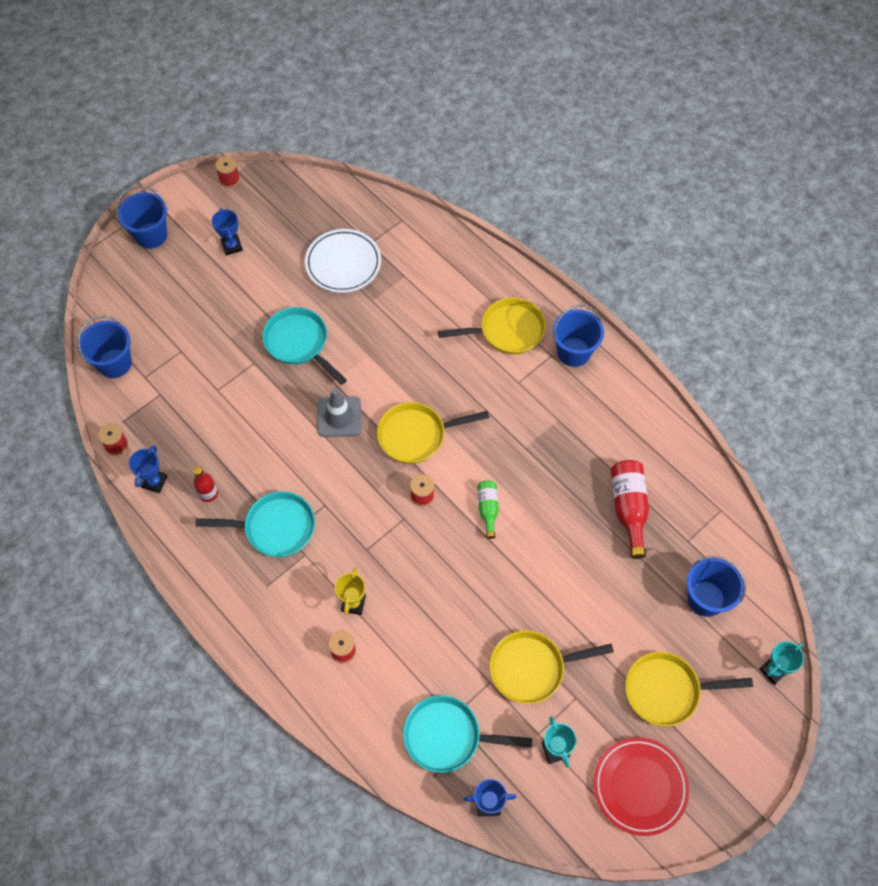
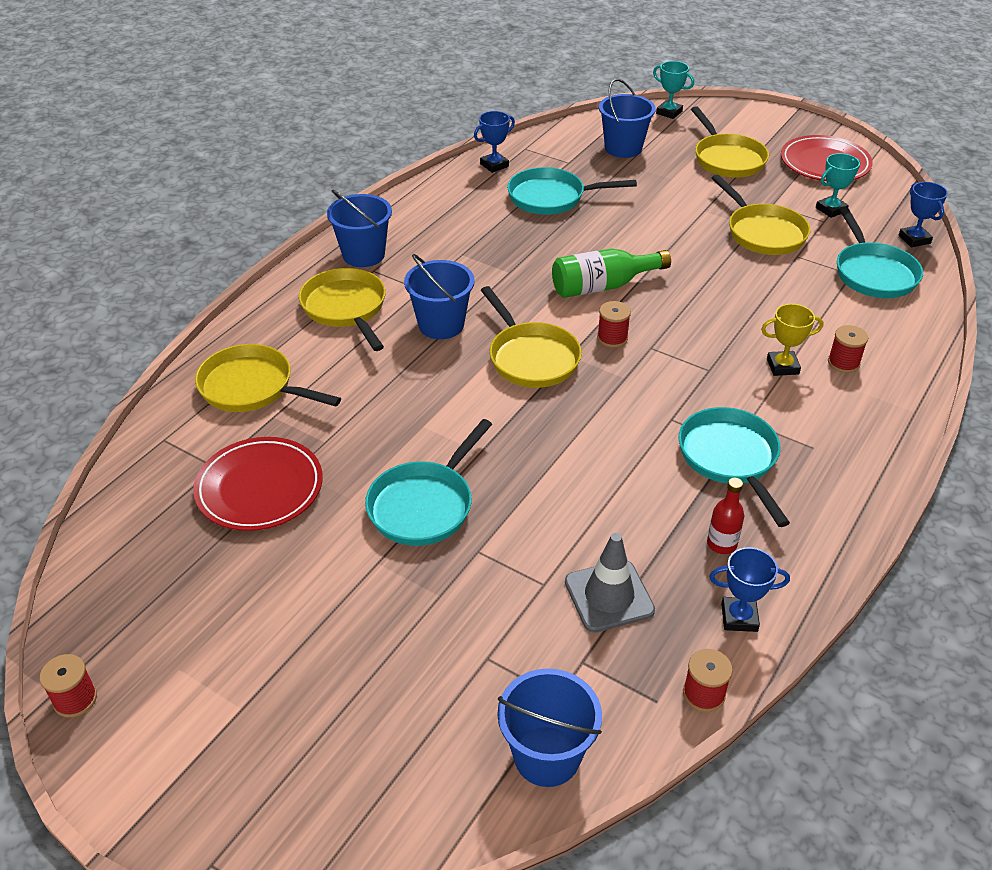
camera: 105 degrees left, 20 degrees down
blue bucket [116,186,168,249] -> blue bucket moved to [404,254,475,339]
blue trophy [212,208,243,256] -> blue trophy moved to [474,111,515,173]
white plate [305,229,381,293] -> red plate [193,437,323,531]
grey traffic cone [317,389,361,437] -> grey traffic cone moved to [565,533,655,633]
green bottle [477,481,499,539] -> green bottle [552,248,671,298], size x1.68
red bottle [611,460,649,559] -> turquoise pan [507,167,637,215]
none -> yellow pan [195,344,341,412]

